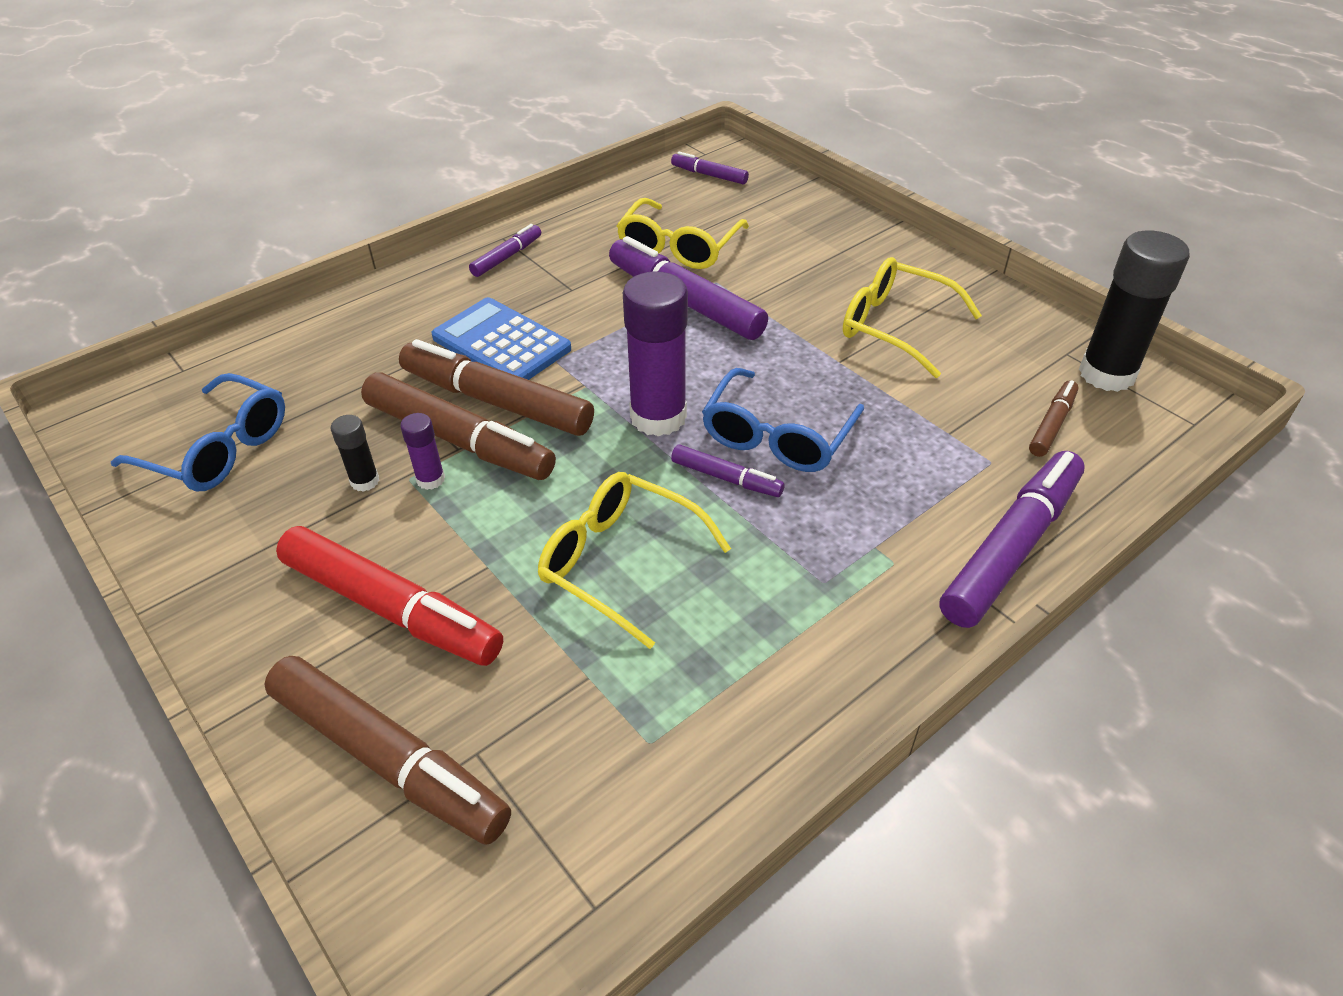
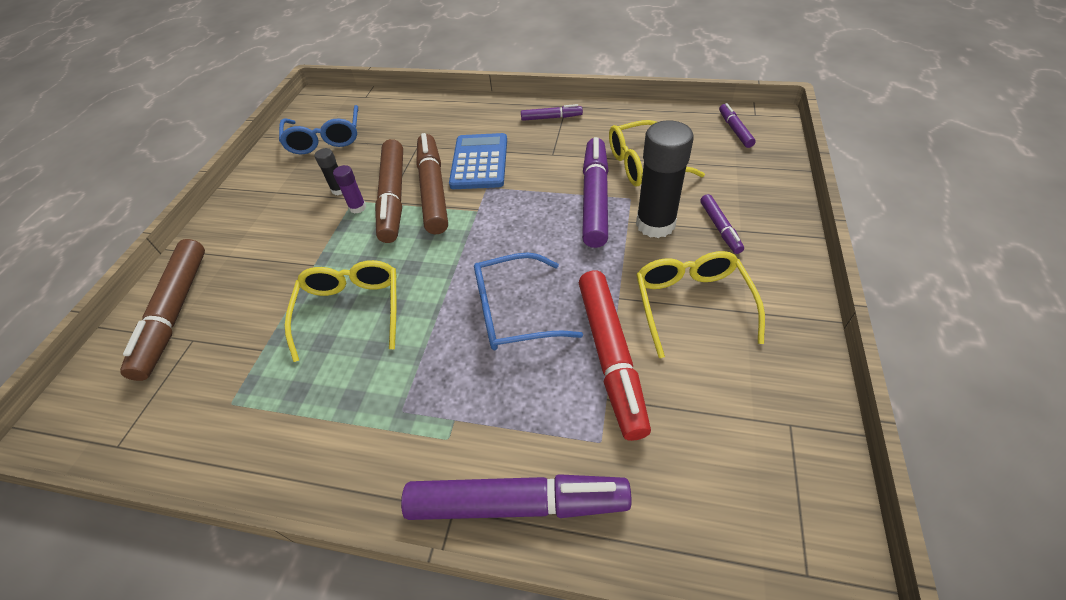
camera: 55 degrees right, 5 degrees up
red marker [276,526,503,666] -> red marker moved to [579,270,651,441]
purple glue stick [623,271,688,436] -> none
purple marker [671,445,785,497] -> purple marker moved to [700,194,744,254]
brown marker [1029,380,1079,457] -> none
black glue stick [1079,230,1190,392] -> black glue stick moved to [636,120,694,238]

